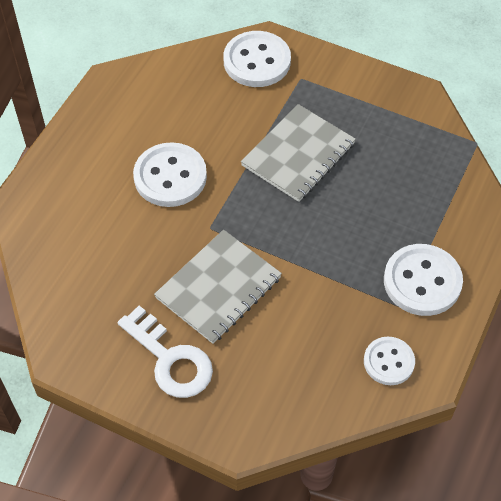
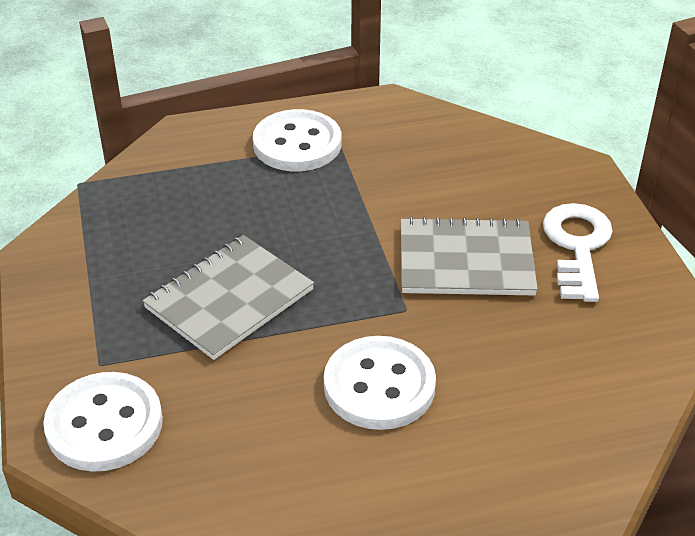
camera: 130 degrees left, 15 degrees down
grey notebook [241,104,356,202] -> grey notebook turned 45 degrees counterclockwise [142,235,314,360]
white button [364,337,415,385] -> none

